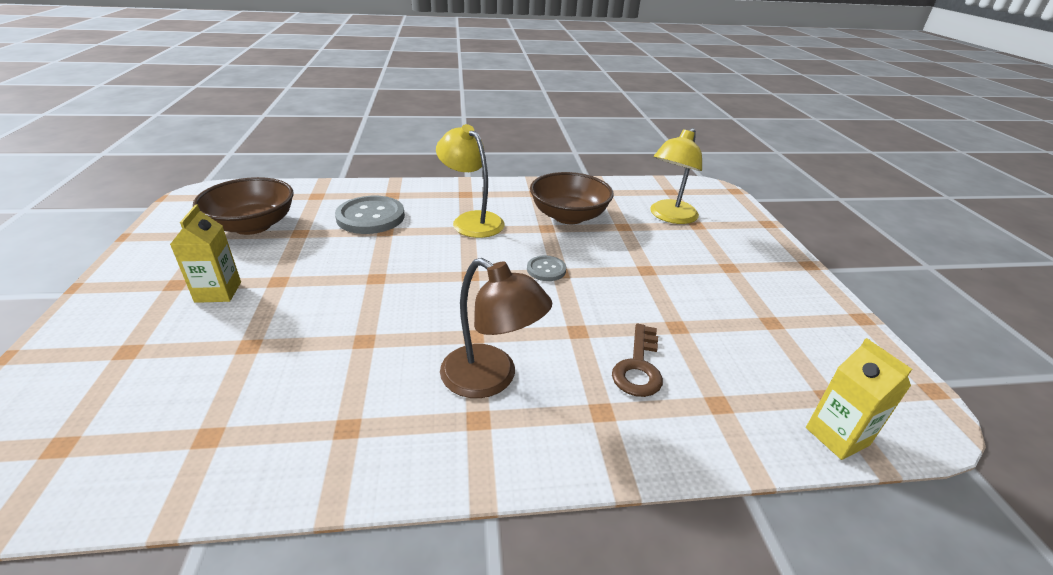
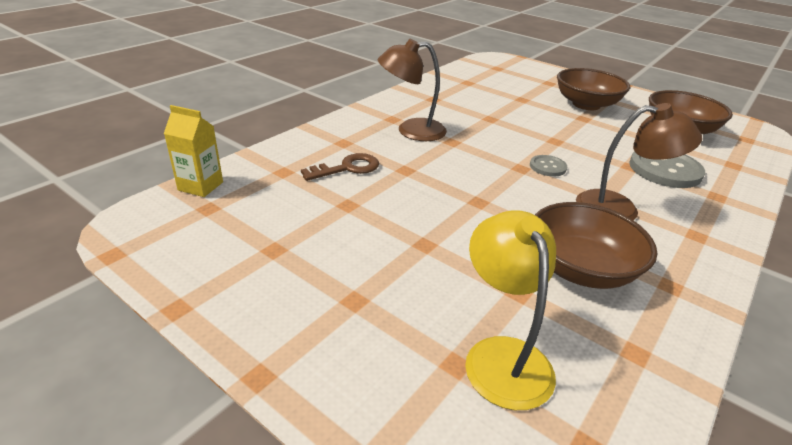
camera: 135 degrees right, 0 degrees up
yellow carton [170,205,241,303] -> brown bowl [557,68,630,110]
yellow lamp [436,124,505,238] -> brown lamp [576,103,702,221]
grey button [527,256,566,281] -> grey button moved to [530,155,567,177]
brown key [612,324,663,397] -> brown key turned 90 degrees clockwise [301,153,379,181]

